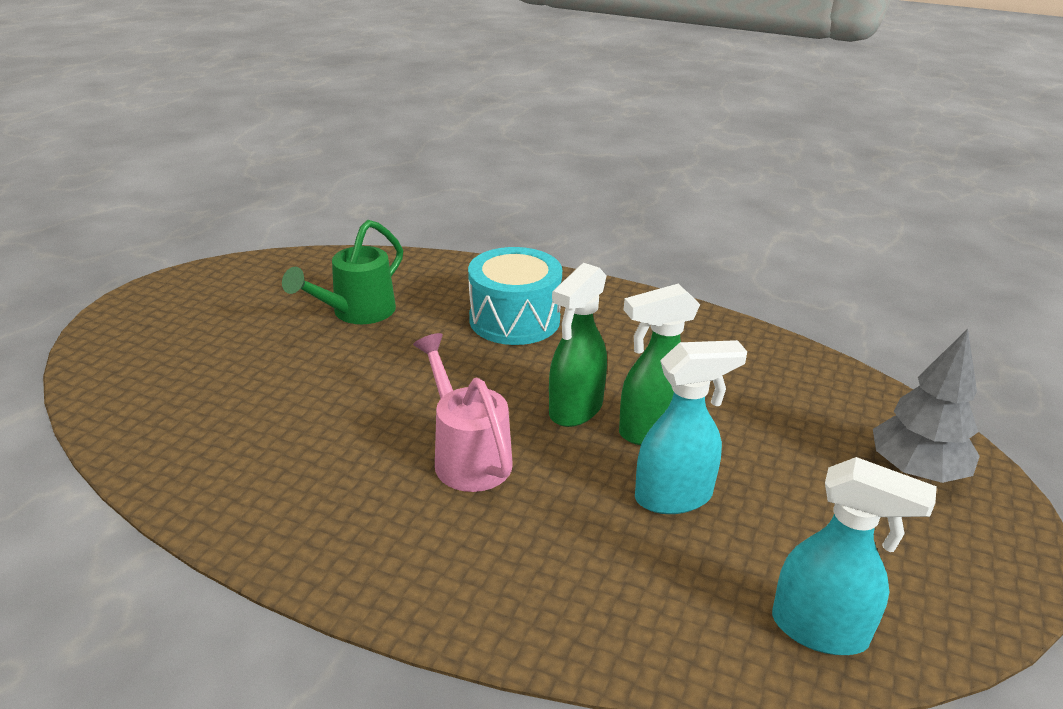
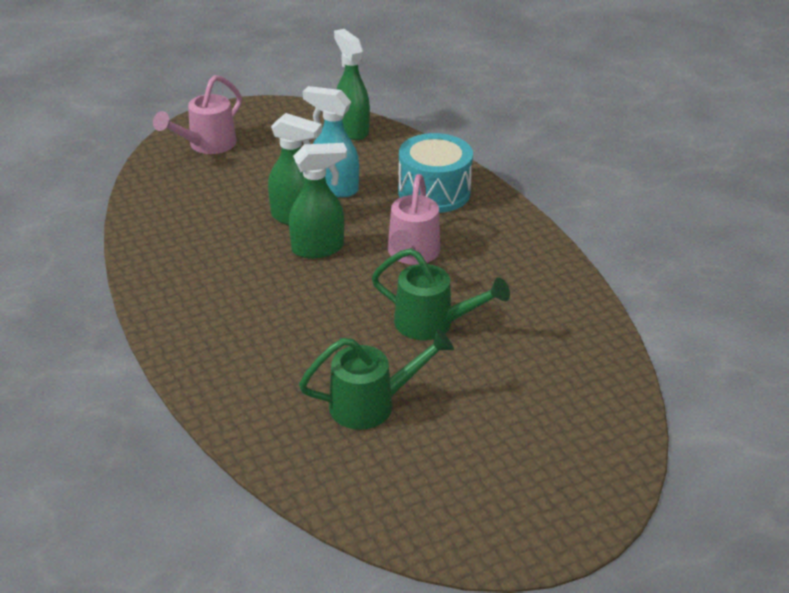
camera: 140 degrees left, 5 degrees up
turquoise drum [468,247,562,345] -> turquoise drum moved to [398,133,473,213]
turquoise spray bottle [772,457,937,655] -> green spray bottle [334,29,370,140]
grey tree [873,329,980,483] -> pink watering can [153,75,242,154]
none -> green watering can [372,248,510,340]

